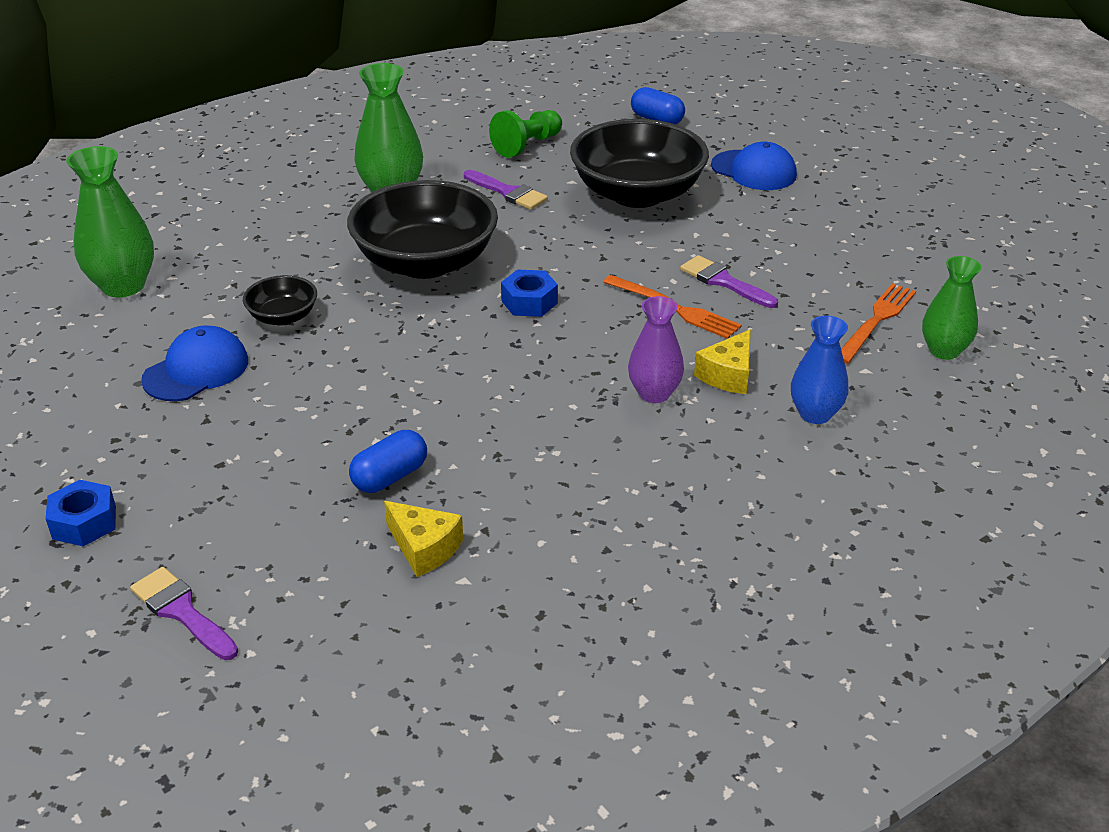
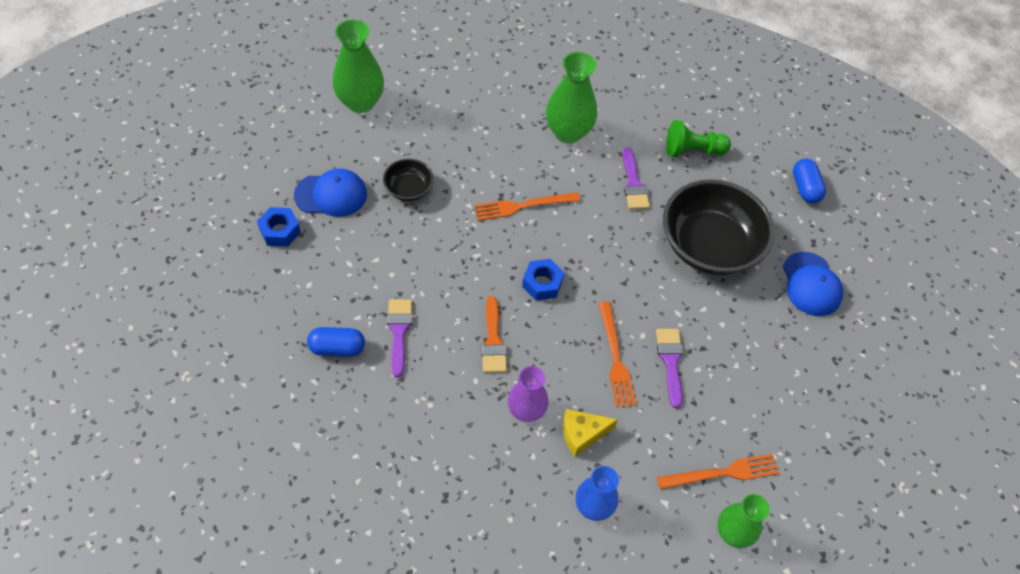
camera: 40 degrees right, 20 degrees up
blue nut [46,480,116,546] -> blue nut moved to [257,207,301,247]
purple brush [130,567,238,660] -> purple brush moved to [387,299,412,377]
black bowl [347,180,498,279] -> orange fork [474,192,580,221]
yellow cheese [384,501,463,577] -> none
none -> orange brush [482,296,507,373]

